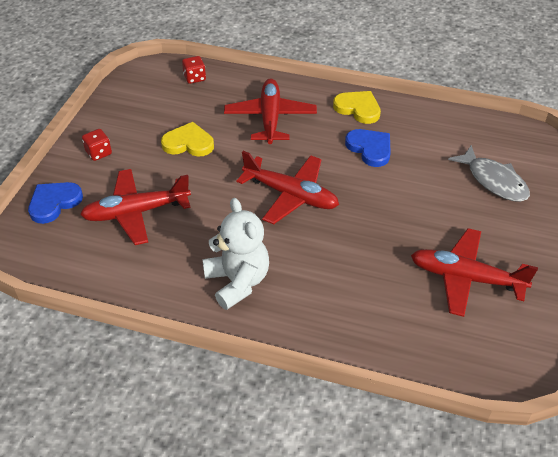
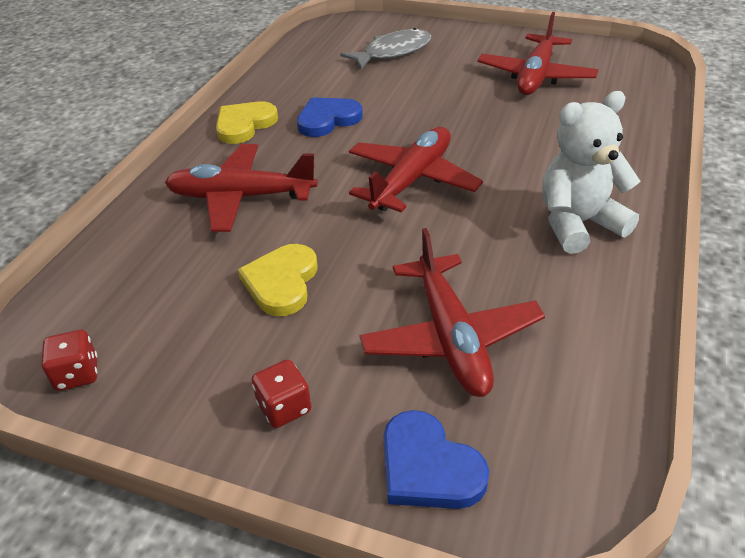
camera: 85 degrees left, 5 degrees down
red dice [182,56,206,84] -> red dice moved to [41,330,97,391]

